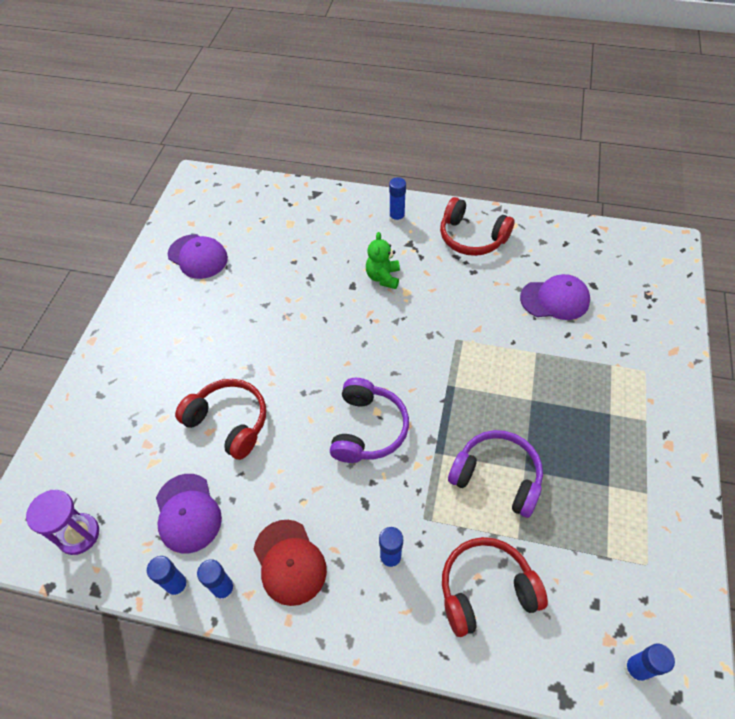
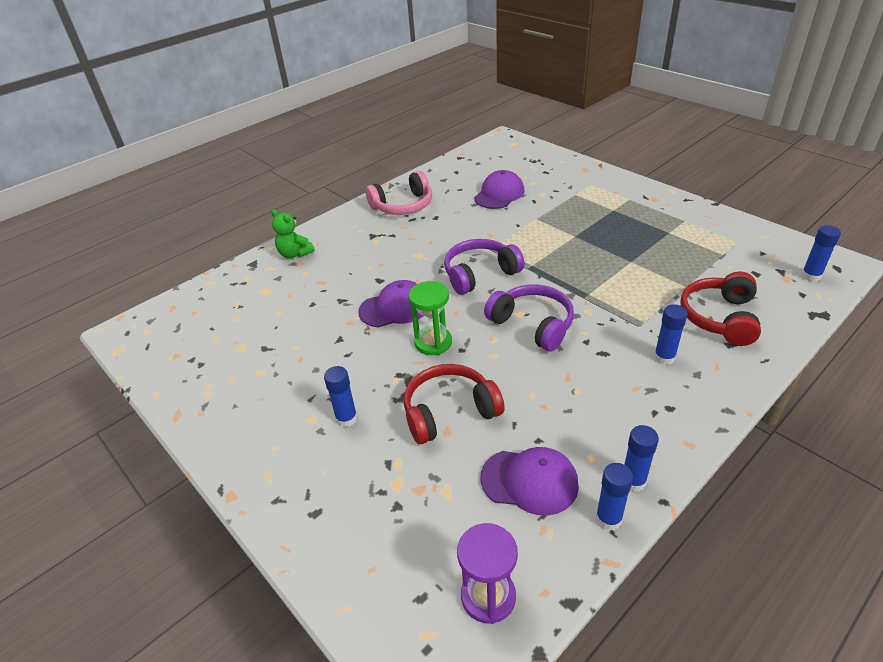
camera: 55 degrees left, 15 degrees down
purple cap [168,234,228,279] -> purple cap moved to [358,280,423,327]
red cap [253,520,327,606] -> none
green teddy bear [366,232,400,289] -> green teddy bear moved to [271,209,315,258]
blue glue stick [389,177,406,224] -> blue glue stick moved to [324,366,358,427]
red headphones [440,197,514,256] -> pink headphones [366,171,432,215]
purple headphones [448,430,543,518] -> purple headphones moved to [444,239,525,295]
none -> green hourglass [409,281,452,355]

